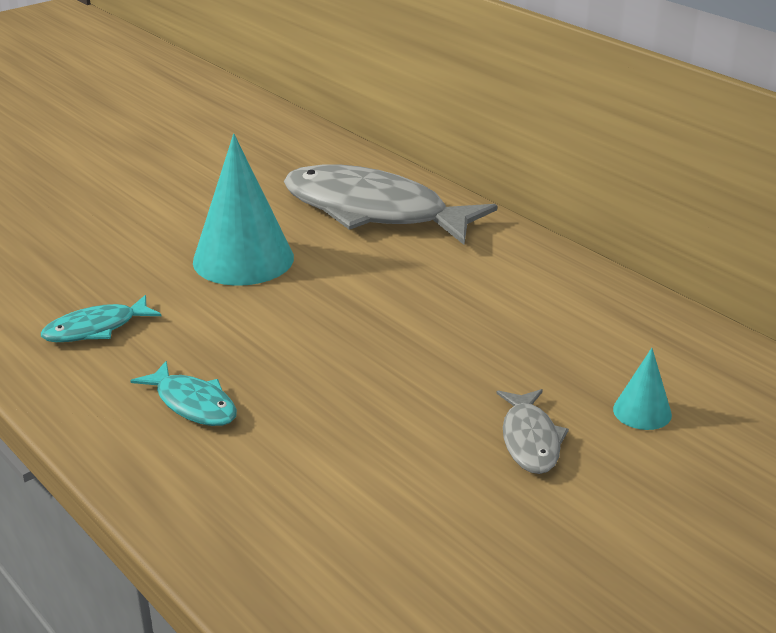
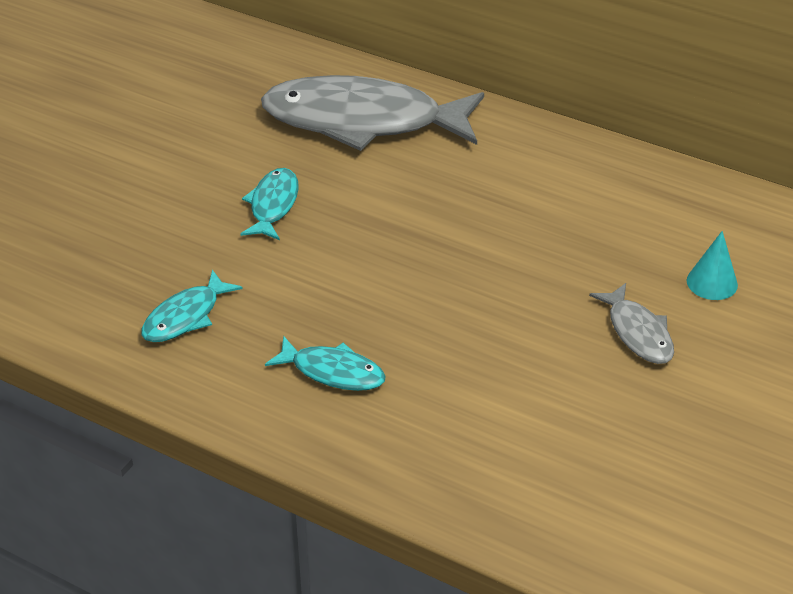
camera: 20 degrees left, 10 degrees up
turquoise cone [193,134,294,286] -> turquoise fish [241,168,299,240]

